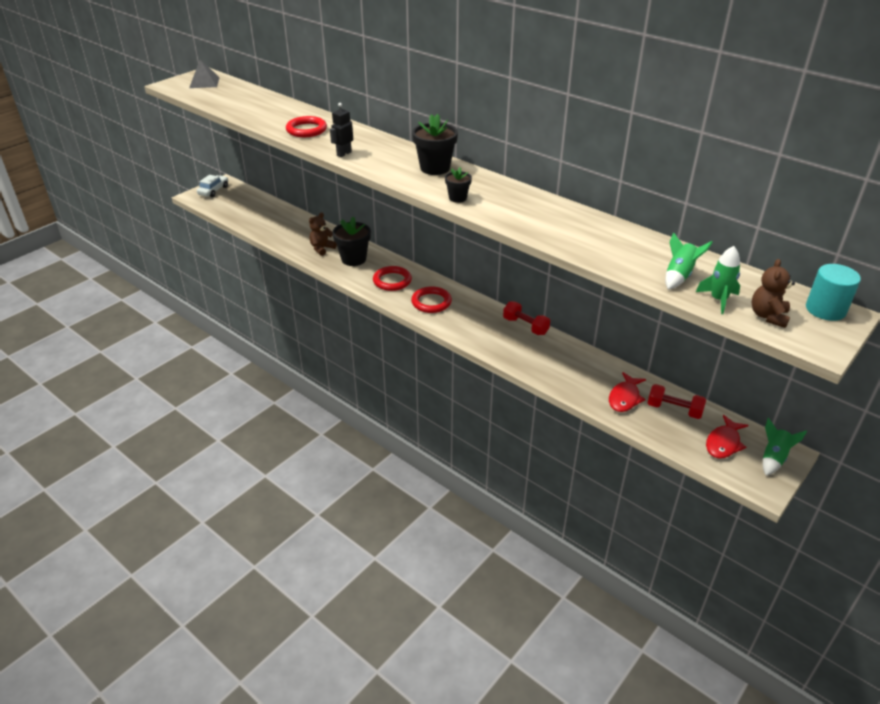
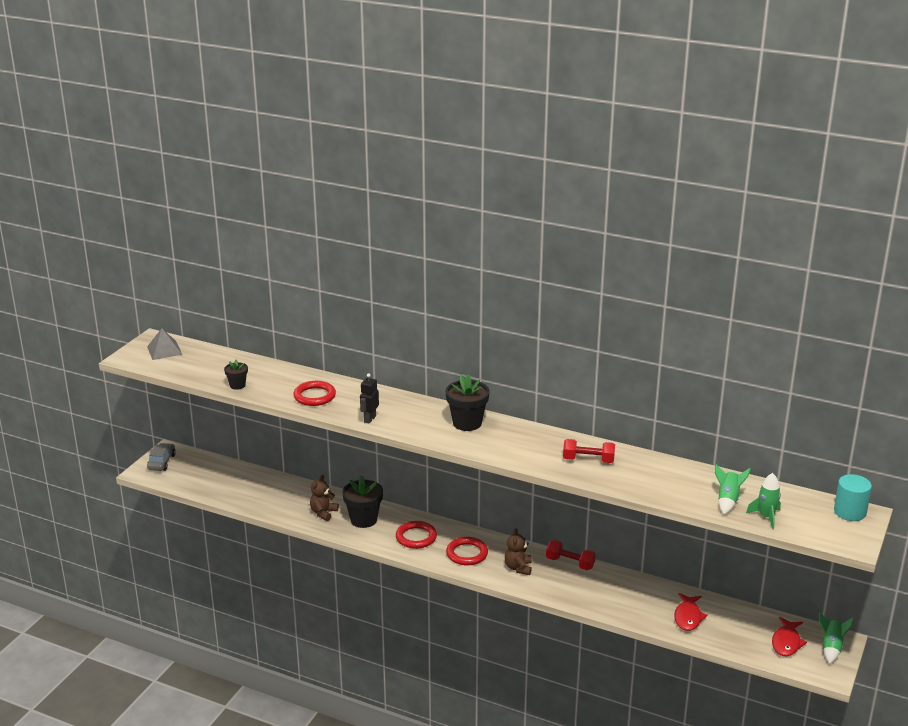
camera: 15 degrees left, 10 degrees down
white car [197,175,228,197] -> grey car [147,443,176,471]
black flower pot [445,167,472,203] -> black flower pot moved to [224,359,248,390]
red dumbbell [648,384,706,419] -> red dumbbell moved to [563,439,615,463]
brown teddy bear [752,259,795,328] -> brown teddy bear moved to [505,528,532,575]

